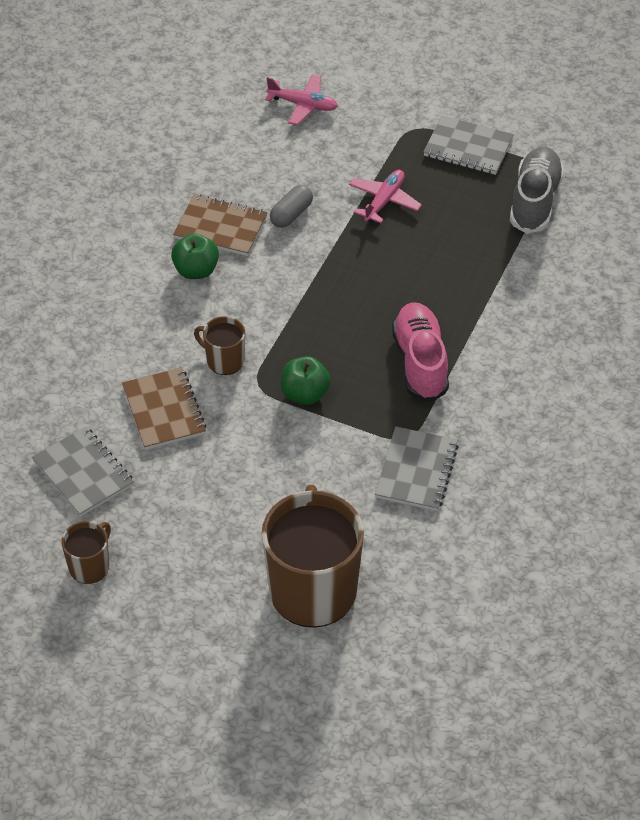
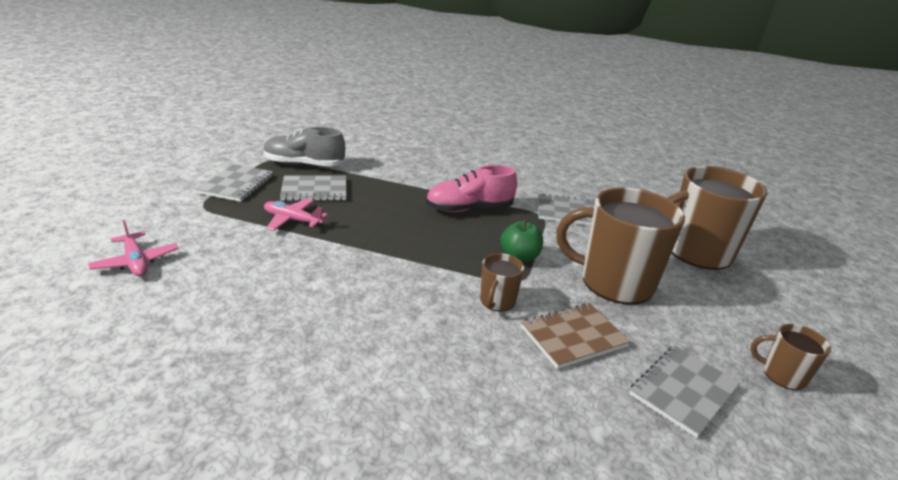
camera: 100 degrees left, 20 degrees down
green apple [171,233,219,279] -> none
brown notebook [173,194,268,256] -> none
pink plane [265,74,338,125] -> pink plane turned 135 degrees clockwise [88,220,179,276]
grey capsule [270,185,313,228] -> none
none -> grey notebook [280,176,347,201]
none -> brown mug [556,188,685,304]

